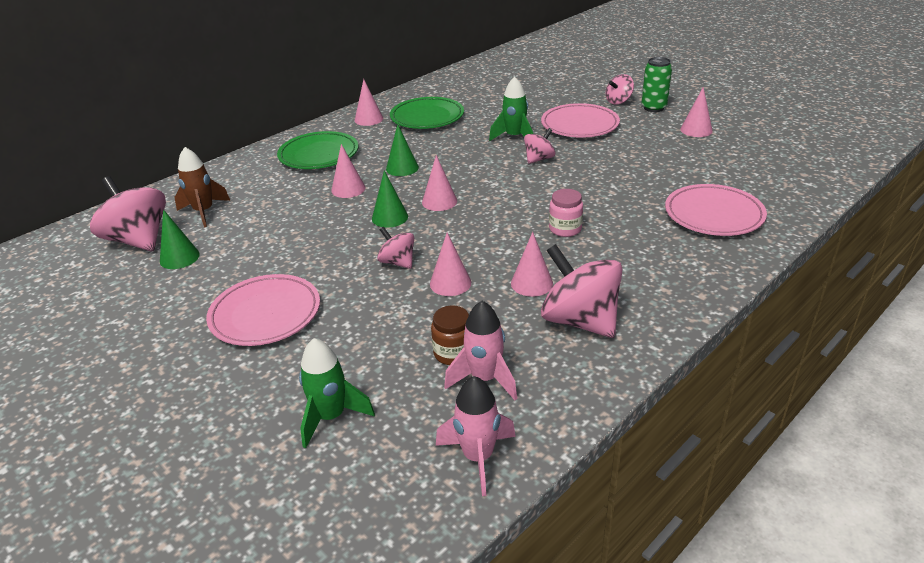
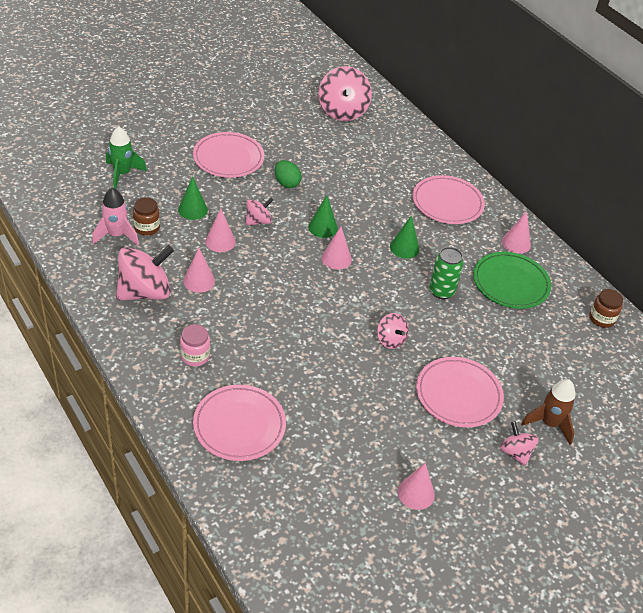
camera: 95 degrees right, 10 degrees up
pink spinning top [90,176,166,251] -> pink spinning top turned 120 degrees clockwise [318,66,372,121]
green cone [160,209,200,269] -> green cone moved to [178,176,208,220]
brown rocket [174,147,230,227] -> brown rocket moved to [521,379,575,445]
green plate [277,131,359,169] -> pink plate [412,175,485,224]
pink cone [331,144,365,198] -> none
pink rocket [436,376,516,496] -> none
green rocket [489,77,533,141] -> none
pink jar [549,189,583,237] -> pink jar moved to [180,324,210,366]
green can [642,57,672,112] -> green can moved to [429,247,464,299]
none -> green egg [275,160,302,188]
none -> brown jar [589,289,623,328]

